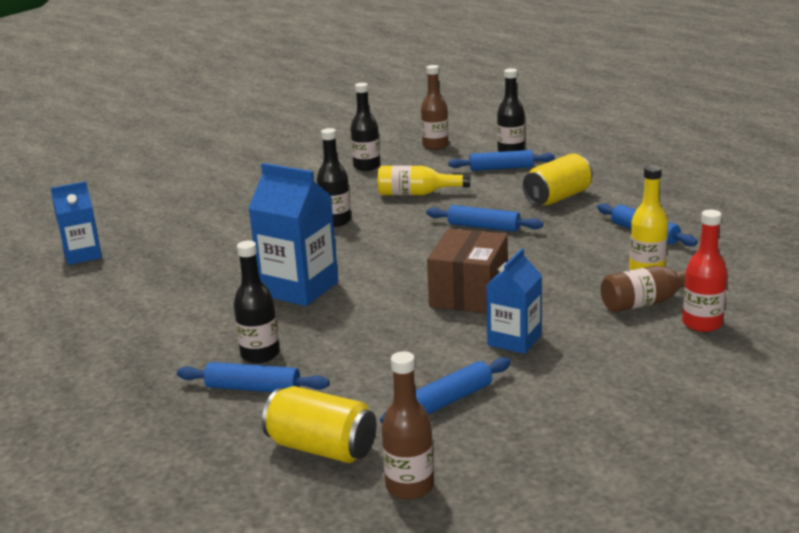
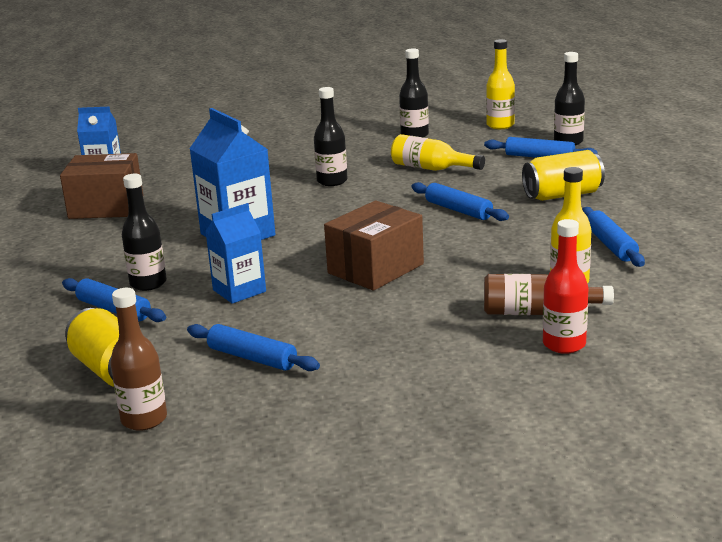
camera: 25 degrees right, 0 degrees up
blue rolling pin [380,357,511,423] -> blue rolling pin turned 45 degrees clockwise [187,324,320,371]
brown bottle [421,65,449,150] -> yellow bottle [486,39,515,129]
blue carton [486,248,542,354] -> blue carton moved to [205,203,266,304]
none -> brown box [60,153,143,219]

